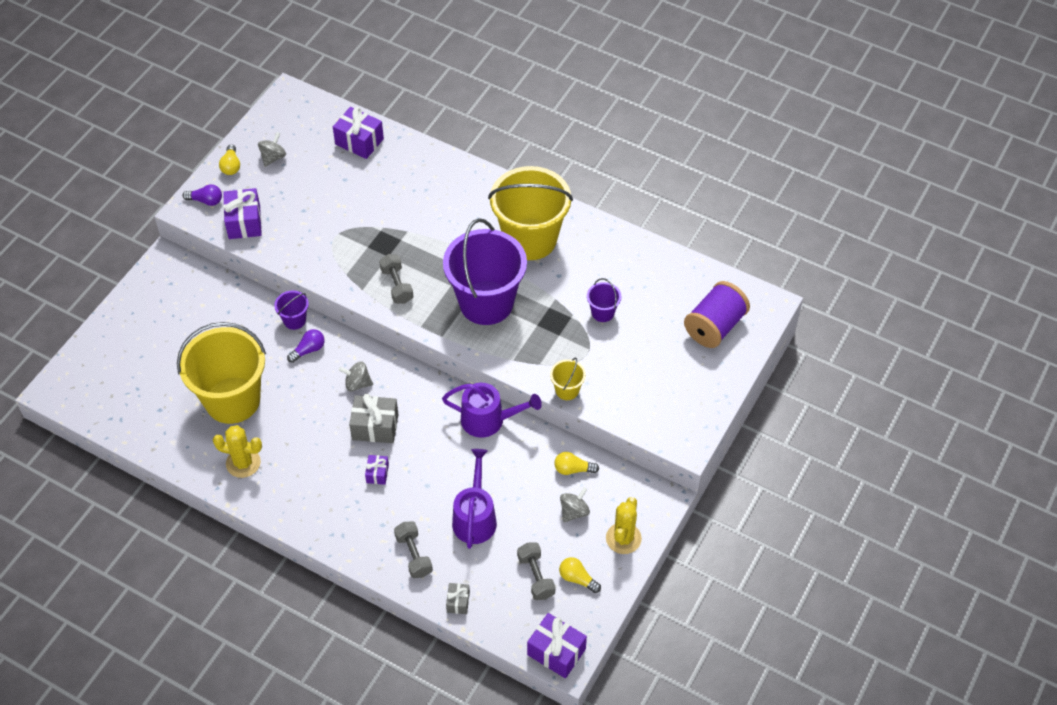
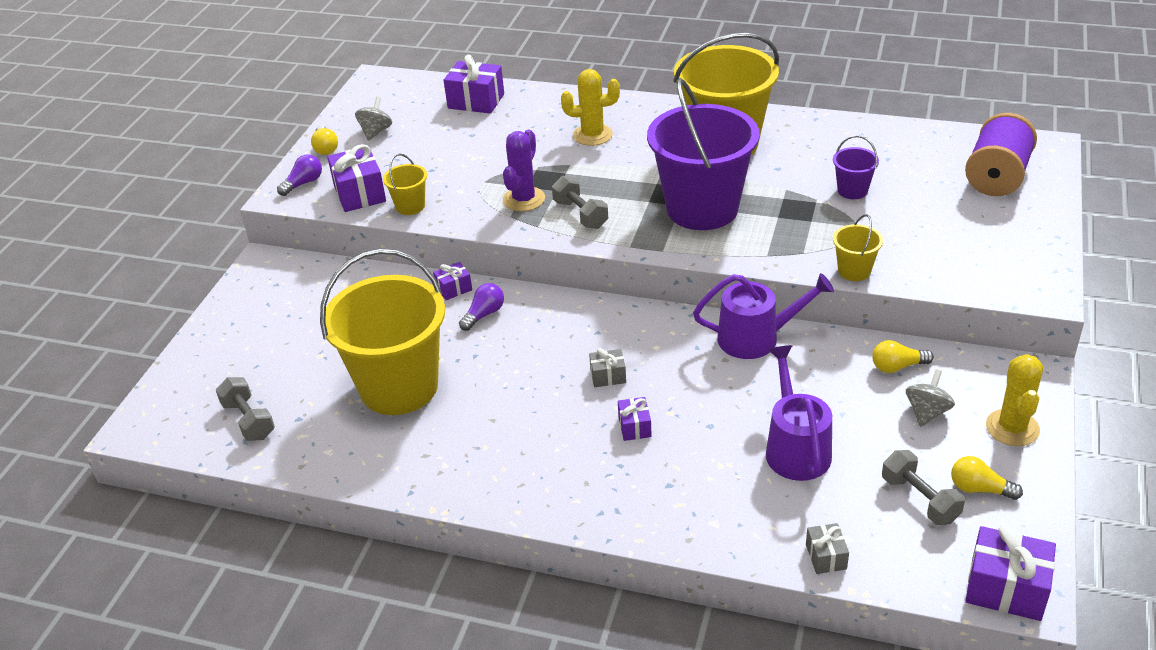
camera: 10 degrees left, 15 degrees down
purple light bulb [183,184,222,206] -> purple light bulb turned 45 degrees counterclockwise [277,154,322,196]
yellow cactus [213,425,262,478] -> yellow cactus moved to [561,69,620,146]
purple bucket [274,290,309,330] -> purple gift [433,262,472,300]
grey spinning top [339,362,373,391] -> none
grey gift [349,394,398,443] -> grey gift [589,348,626,387], size x0.55
grey dumbbell [394,521,433,578] -> grey dumbbell moved to [216,377,275,441]
none -> yellow bucket [383,153,427,215]
none -> purple cactus [503,129,545,211]

